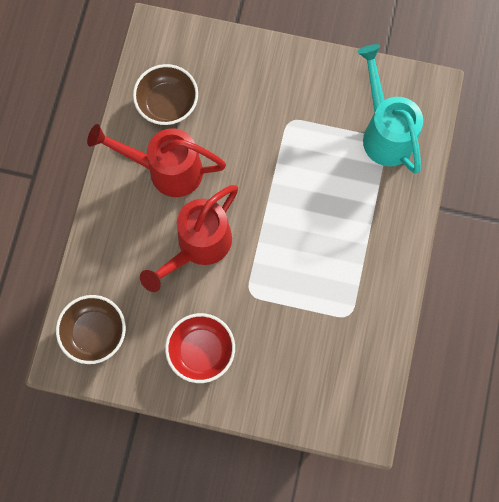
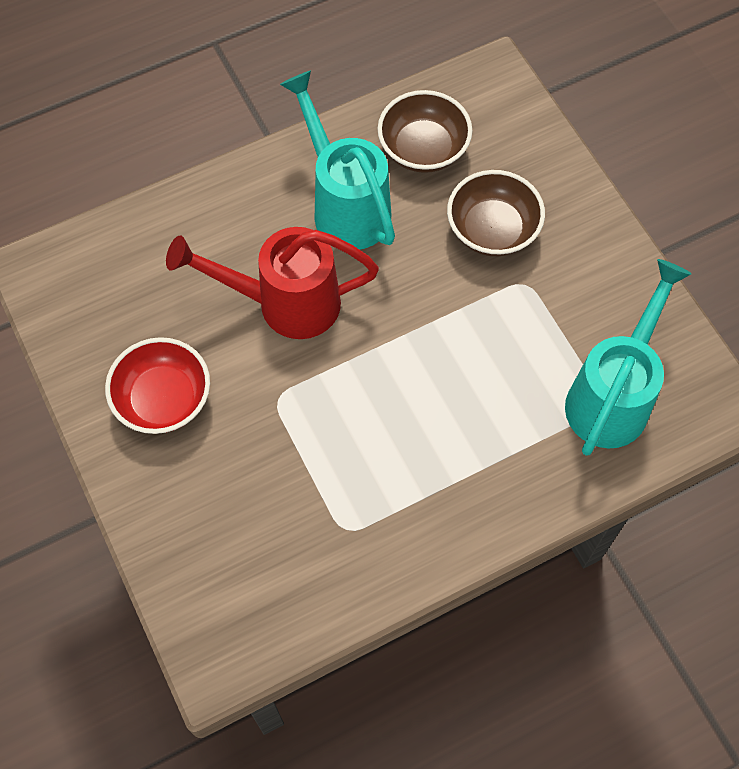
camera: 50 degrees right, 10 degrees down
brown bowl [56,295,126,364] -> brown bowl moved to [447,170,545,256]
red watering can [87,124,226,197] -> turquoise watering can [280,70,395,250]

